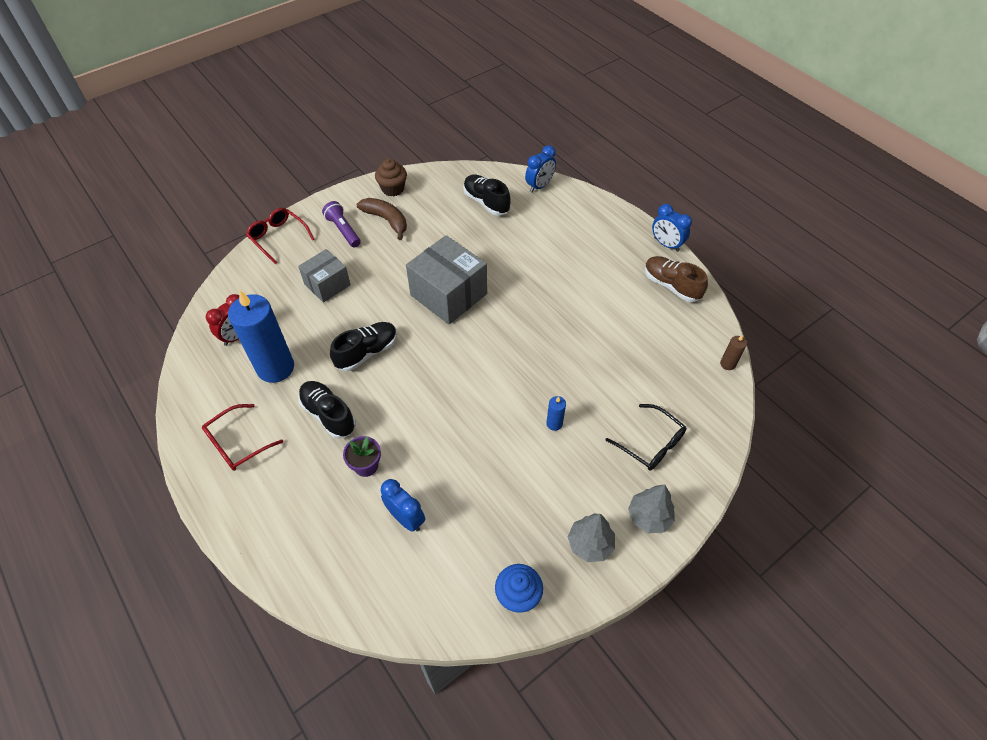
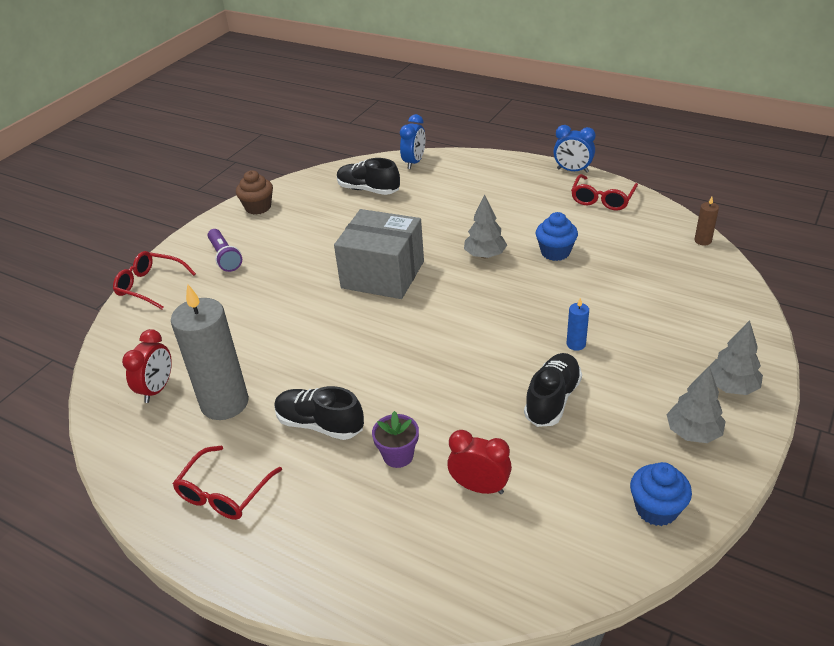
camera: 20 degrees left, 15 degrees down
blue candle [228,290,294,383] -> grey candle [171,284,249,420]
grey box [298,249,351,303] -> none
purple flashlight [322,201,361,248] -> purple flashlight turned 150 degrees counterclockwise [208,229,242,272]
black shoe [330,322,397,371] -> black shoe moved to [524,353,582,427]
brown banana [357,198,407,240] -> none
blue clock [381,479,425,532] -> red clock [447,430,512,494]
black glasses [605,404,686,471] -> none
brown shoe [645,256,708,302] -> red glasses [571,174,638,211]
none -> grey tree [464,194,507,258]
none -> blue cupcake [536,212,578,261]

